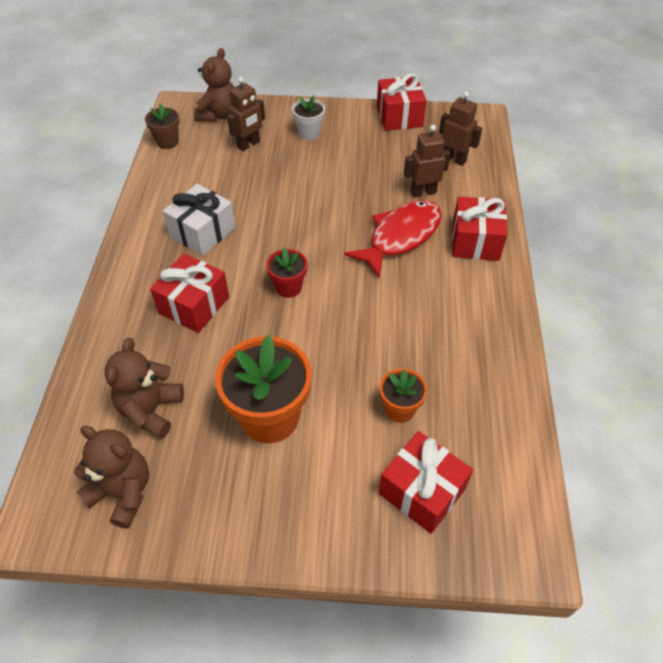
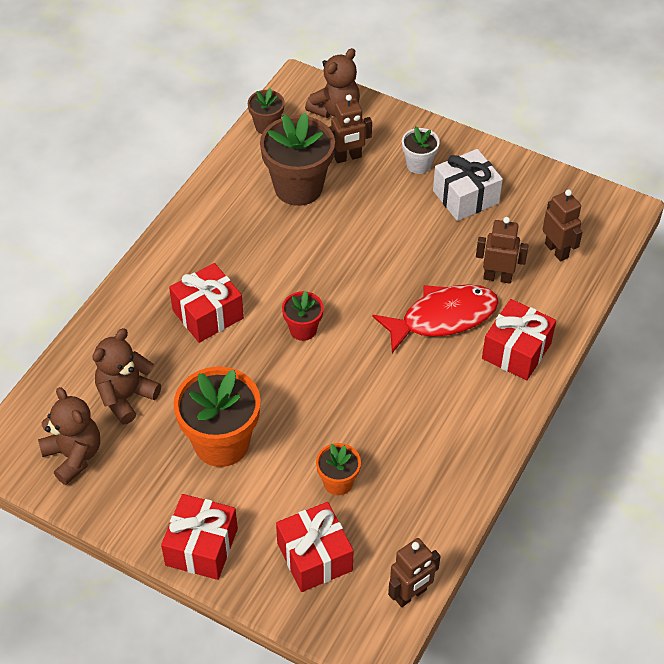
camera: 25 degrees right, 0 degrees up
white gift [163,184,235,256] -> white gift moved to [433,149,503,221]
red gift [377,73,427,131] -> red gift moved to [161,494,238,580]
none -> brown flower pot [260,112,335,206]
none -> brown robot [388,538,441,607]

